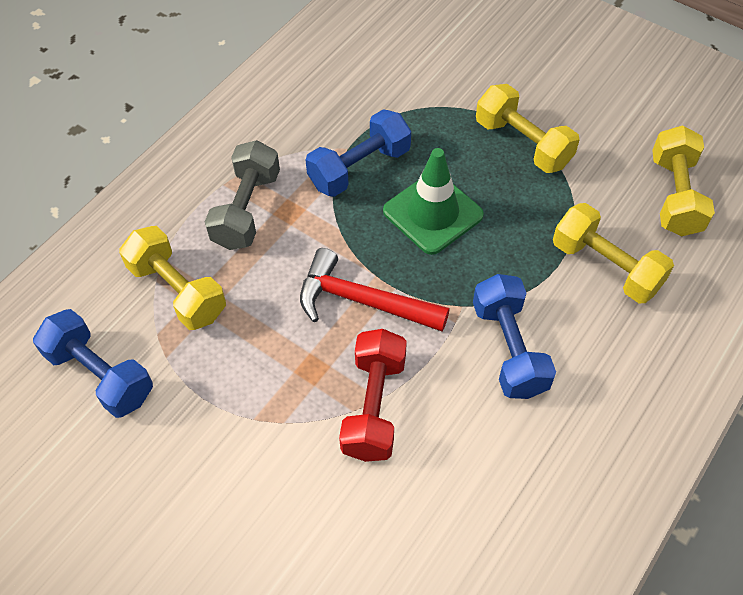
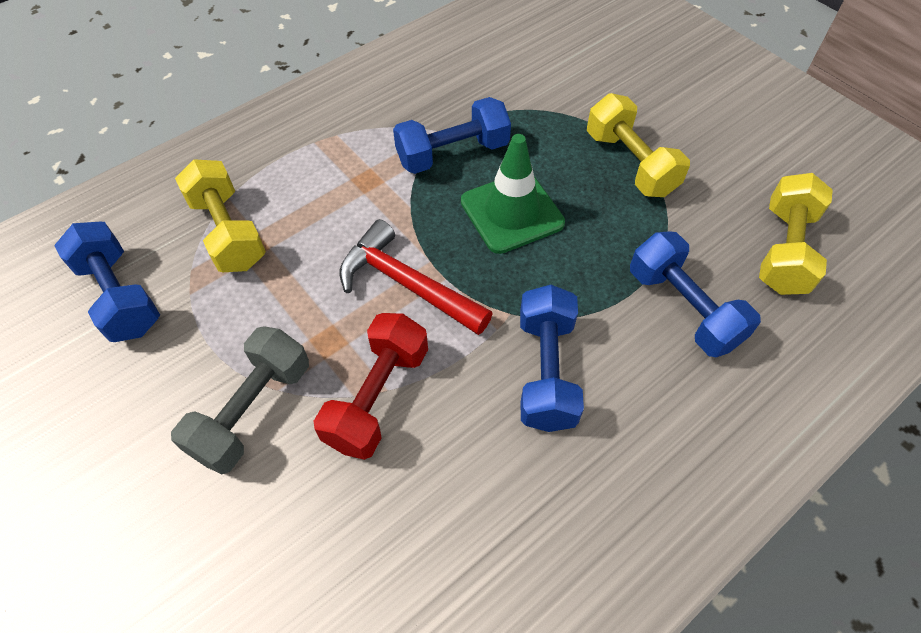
camera: 15 degrees right, 0 degrees up
grey dumbbell [205,140,280,250] -> grey dumbbell moved to [171,326,309,474]
yellow dumbbell [553,203,674,303] -> blue dumbbell [630,231,761,357]

